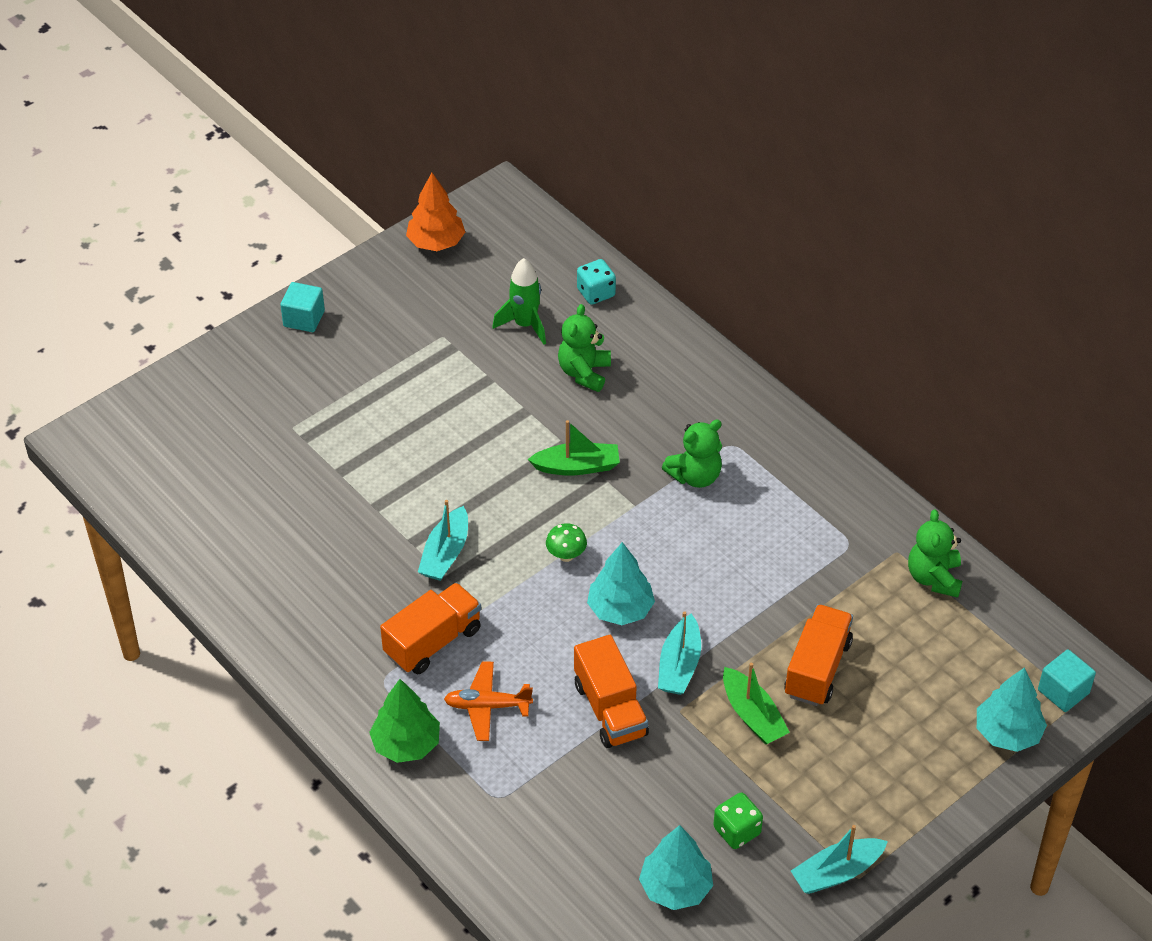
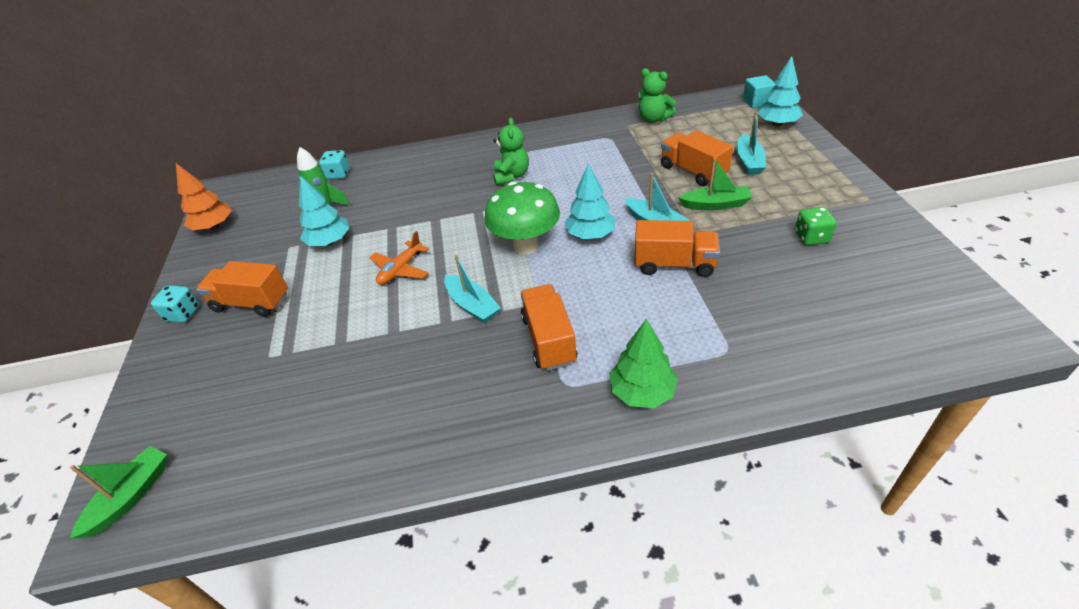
camera: 55 degrees left, 5 degrees down
turquoise cube [280,282,325,332] -> turquoise dice [151,285,199,323]
orange plane [444,661,533,741] -> orange plane moved to [369,231,429,285]
green boat [527,420,620,475] -> green boat moved to [70,446,167,539]
green mushroom [546,523,587,562] -> green mushroom [484,181,560,255], size x2.30
green teddy bear [558,304,611,392] -> none
turquoise tree [639,825,713,910] -> turquoise tree moved to [299,175,349,246]
turquoise boat [791,825,888,894] -> turquoise boat moved to [737,112,766,175]
none -> orange truck [196,261,288,317]

